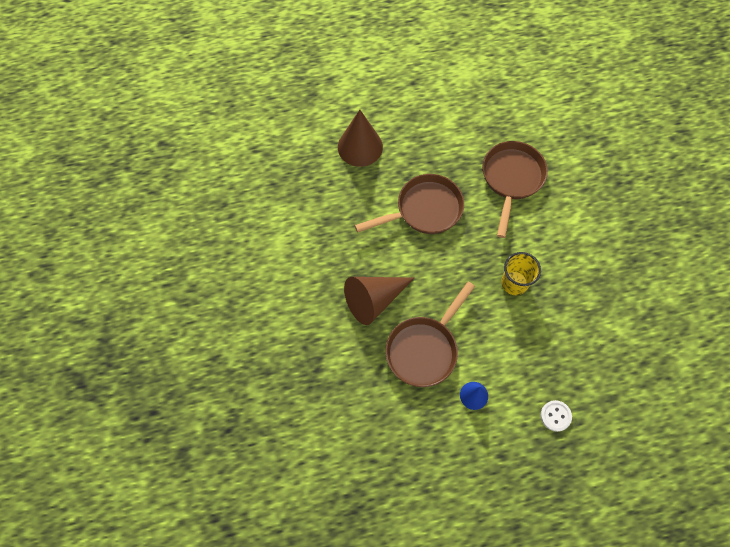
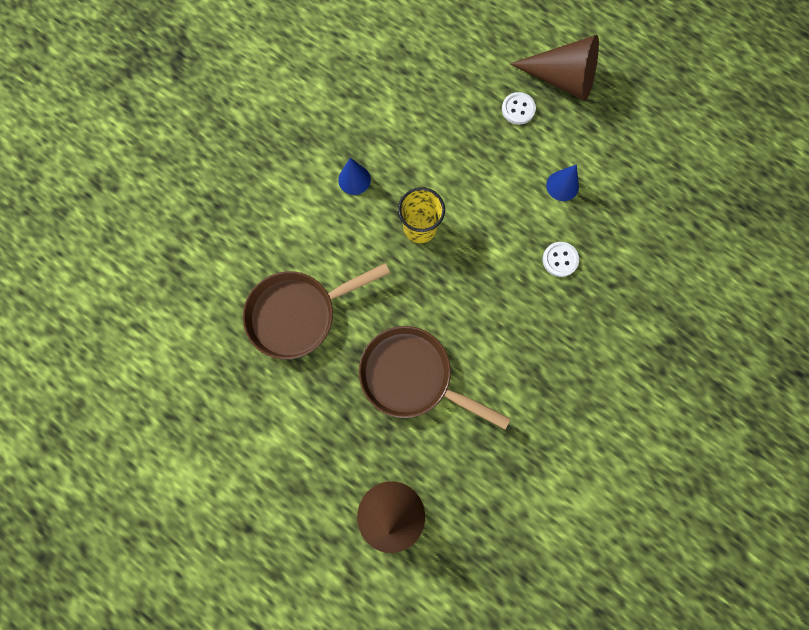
camera: 130 degrees left, 10 degrees up
brown cone [344,277,414,325] -> brown cone moved to [510,35,599,101]
brown pan [385,281,475,387] -> white button [543,242,579,277]
none -> blue cone [338,158,371,195]

